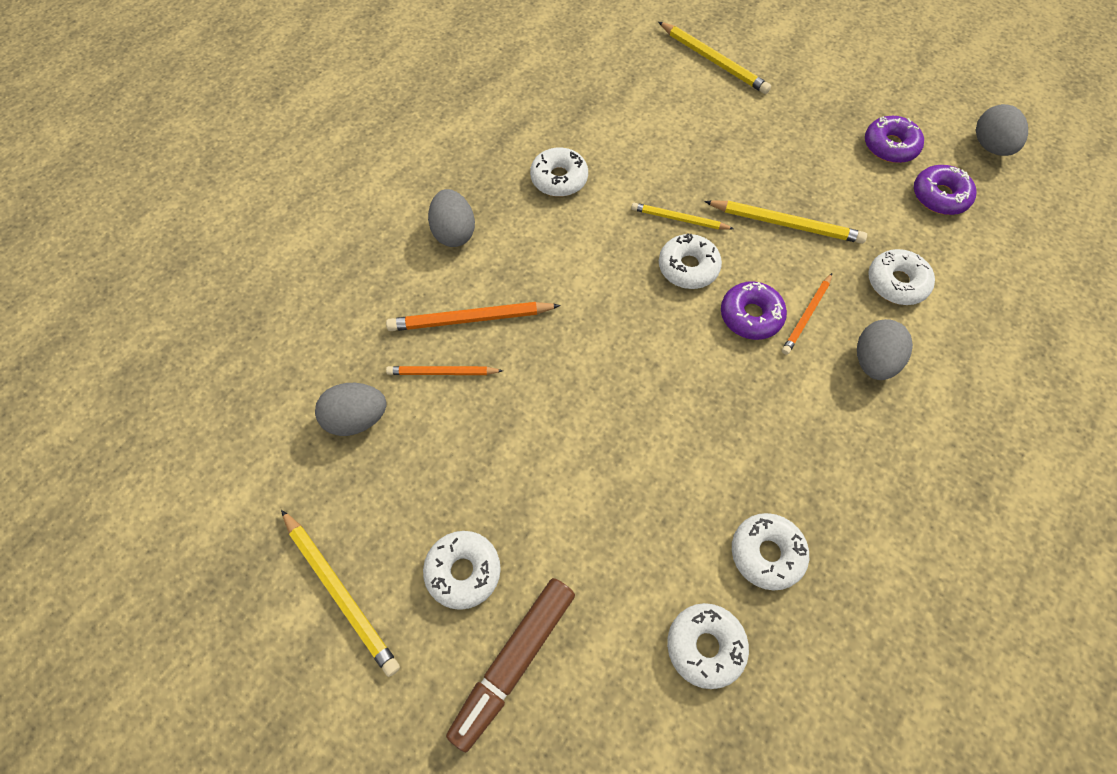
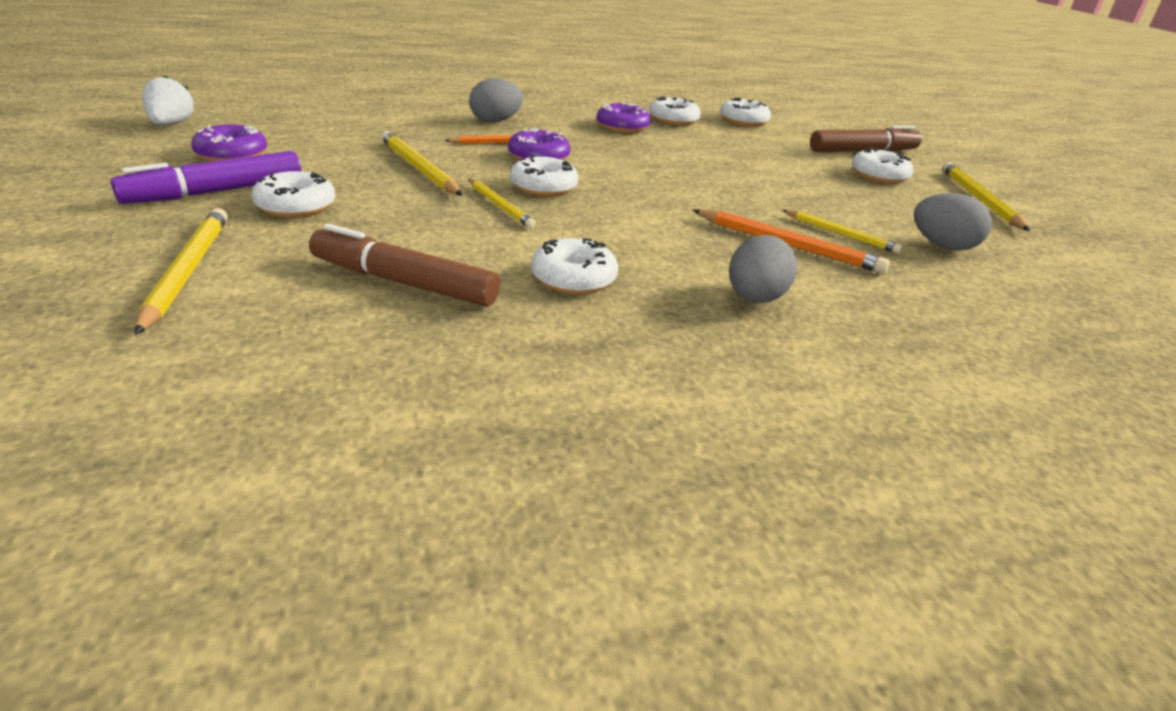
camera: 145 degrees left, 30 degrees down
orange pencil [386,366,503,375] -> yellow pencil [783,210,902,254]
white donut [868,249,935,305] -> white donut moved to [252,171,335,218]
purple donut [914,165,977,215] -> purple donut moved to [597,102,651,133]
grey egg [976,104,1028,156] -> white strawberry [142,75,194,125]
none -> purple marker [111,151,301,204]
none -> brown marker [309,224,500,307]

